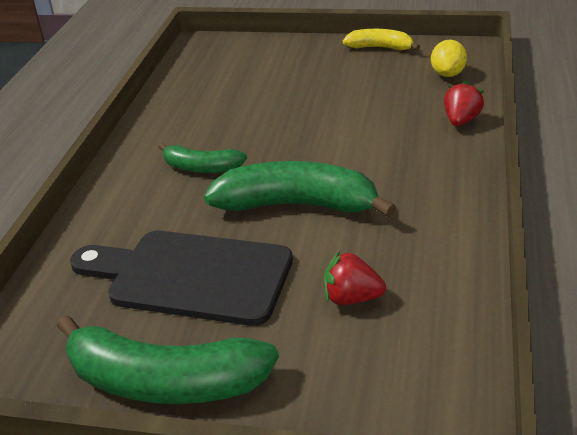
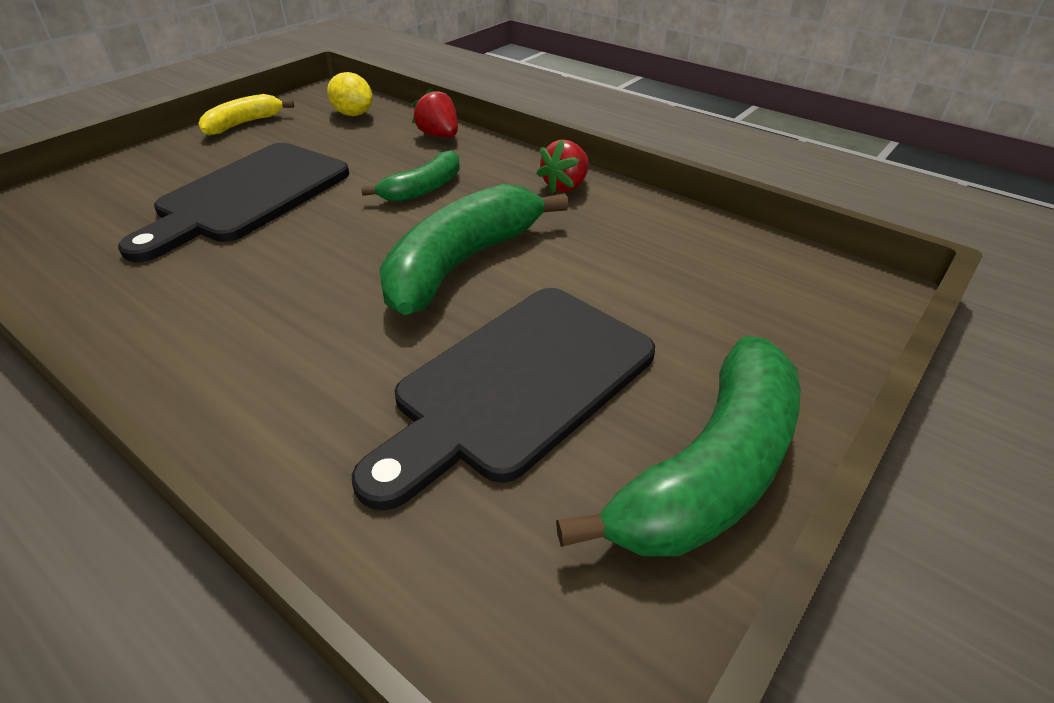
camera: 65 degrees left, 5 degrees up
green banana [159,143,247,173] -> green banana moved to [361,150,460,202]
red strawberry [324,251,386,305] -> red strawberry moved to [536,139,589,193]
none -> black cutting board [118,143,349,262]

